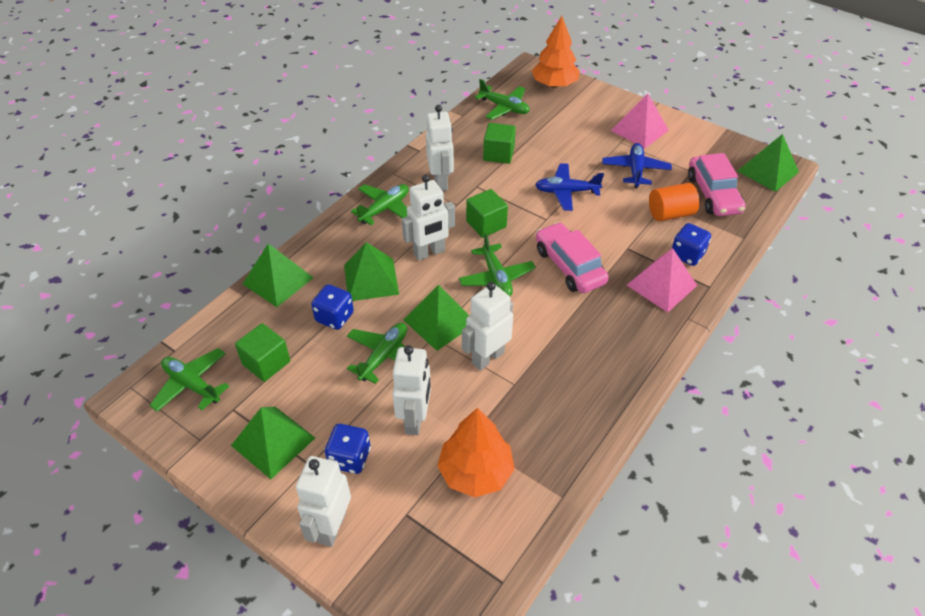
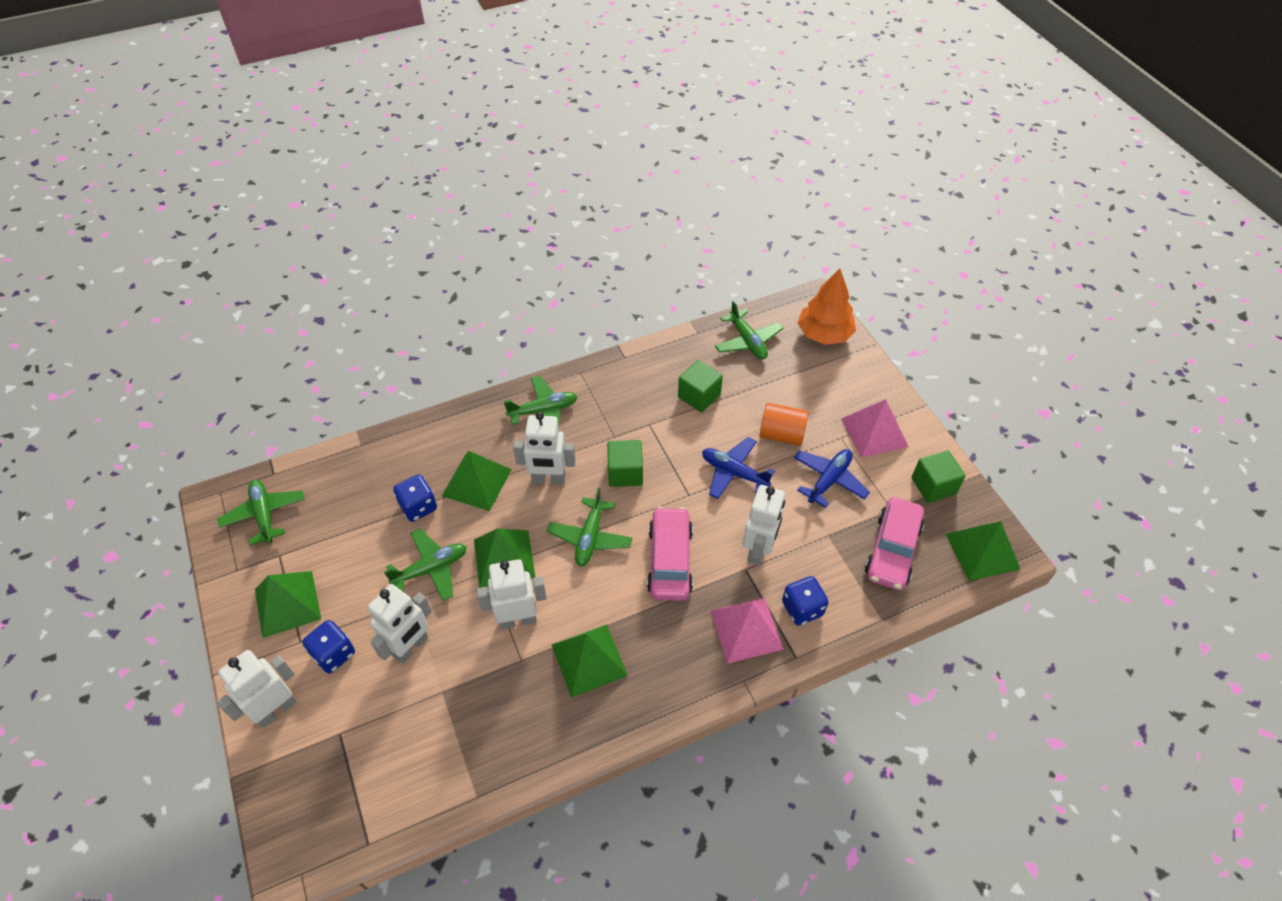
camera: 30 degrees right, 5 degrees up
green cube [235,323,290,382] -> green cube moved to [912,450,966,503]
green pyramid [243,244,314,307] -> green pyramid moved to [552,624,628,698]
white robot [426,105,454,191] -> white robot moved to [743,485,785,566]
orange tree [437,408,515,497] -> none
orange cylinder [649,183,699,221] -> orange cylinder moved to [759,403,809,446]

